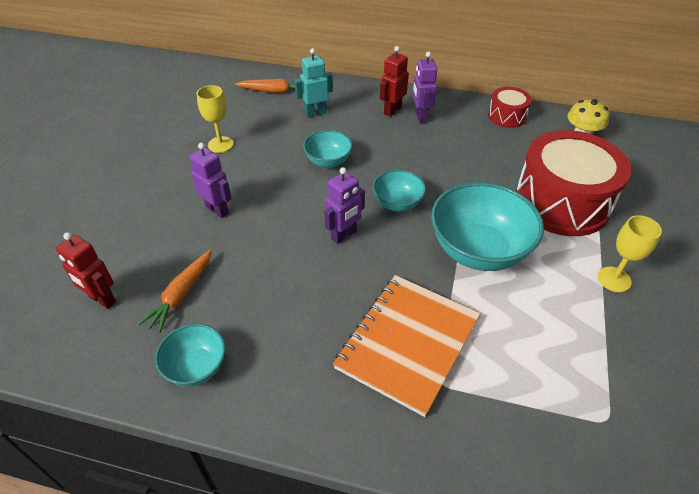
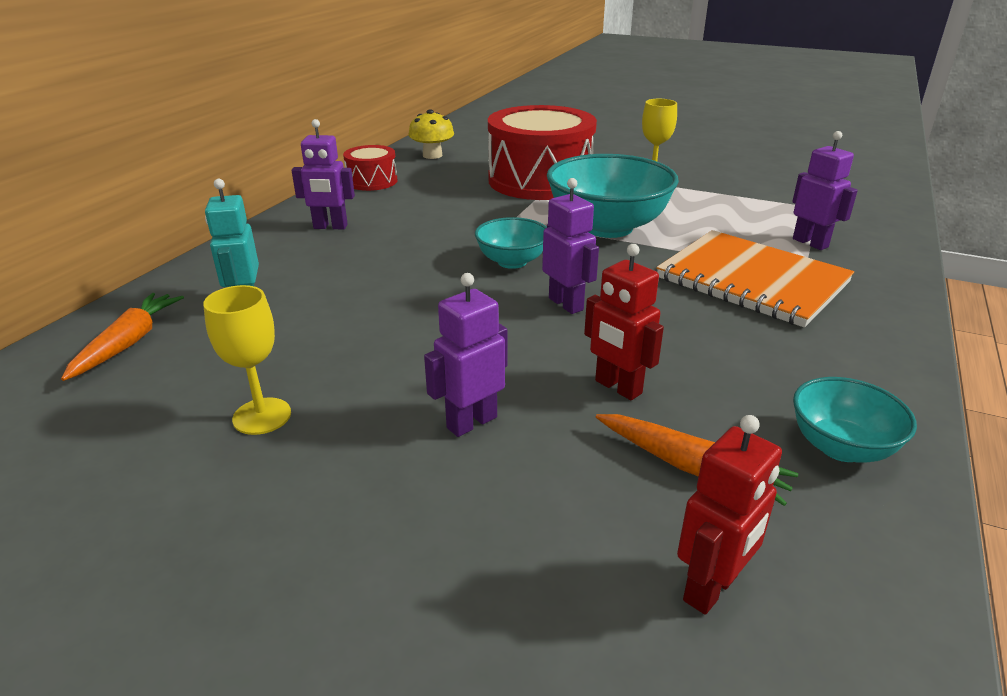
camera: 80 degrees left, 15 degrees down
turquoise bowl [303,130,352,168] -> none
red robot [380,46,409,117] -> red robot moved to [584,244,664,400]
none -> purple robot [792,131,858,250]

